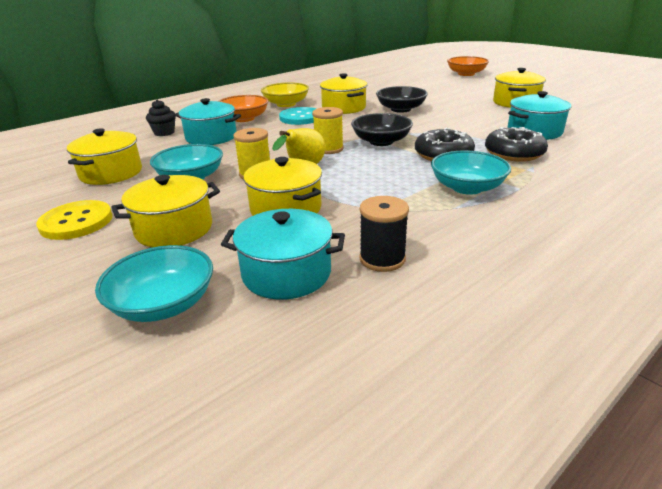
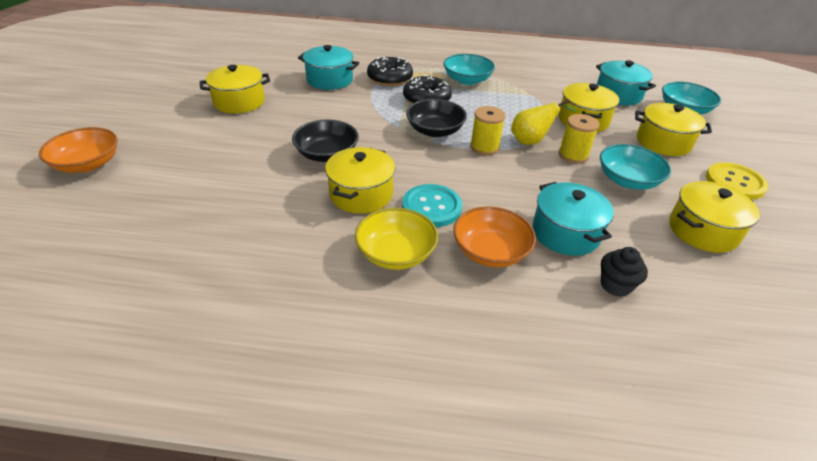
camera: 135 degrees left, 10 degrees up
black spool [359,196,409,272] -> none

